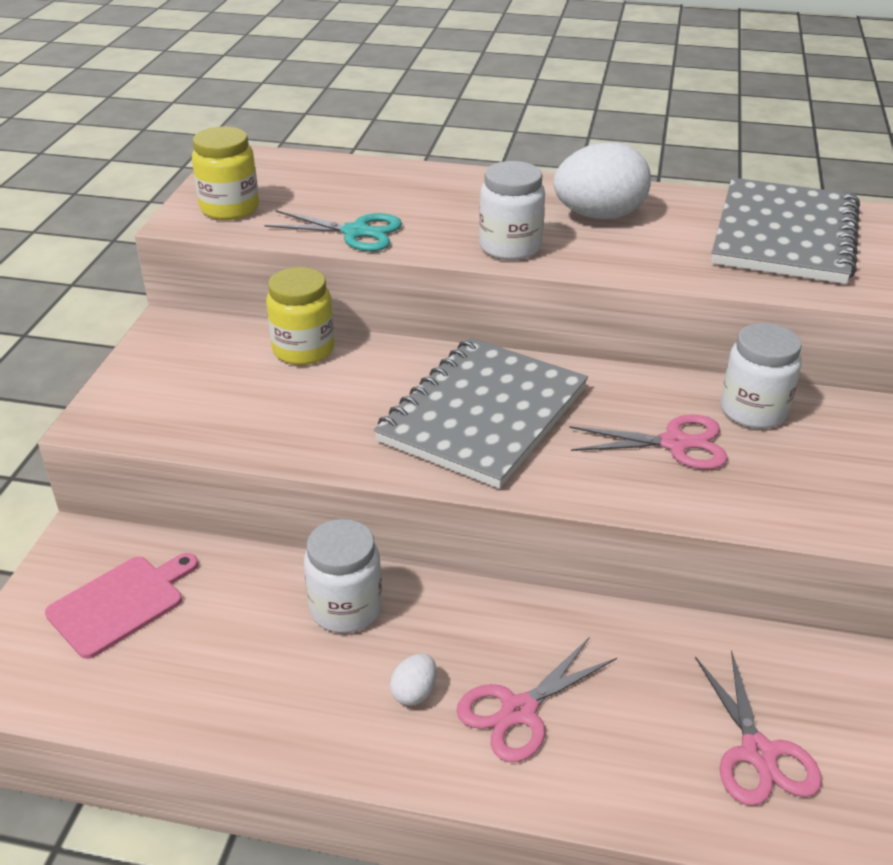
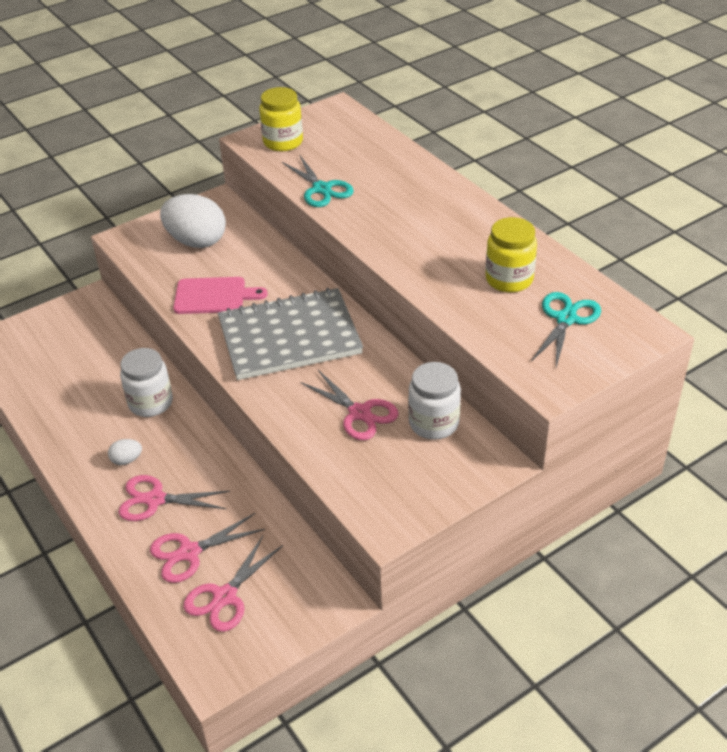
camera: 45 degrees right, 5 degrees up
pink cutting board [45,553,198,659] -> pink cutting board moved to [173,277,268,314]
yellow jar [266,267,334,365] -> yellow jar moved to [486,217,537,293]
white jar [479,161,545,260] -> none
white egg [553,142,651,219] -> white egg moved to [160,194,226,248]
grey notebook [711,178,860,284] -> turquoise scissors [531,292,601,367]
none -> pink scissors [150,513,265,583]

